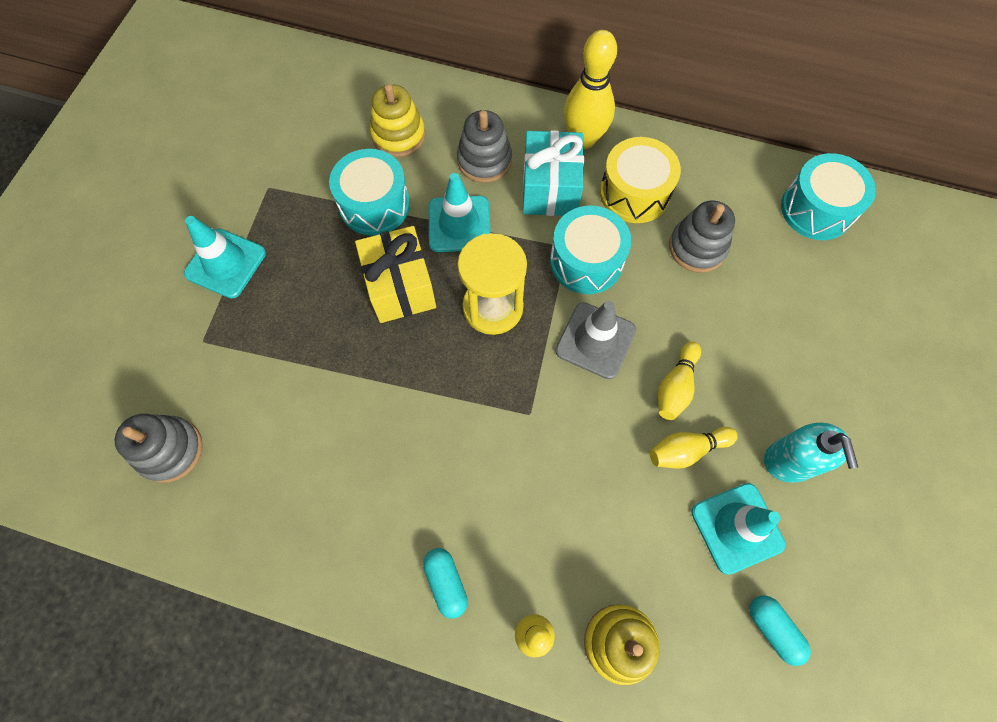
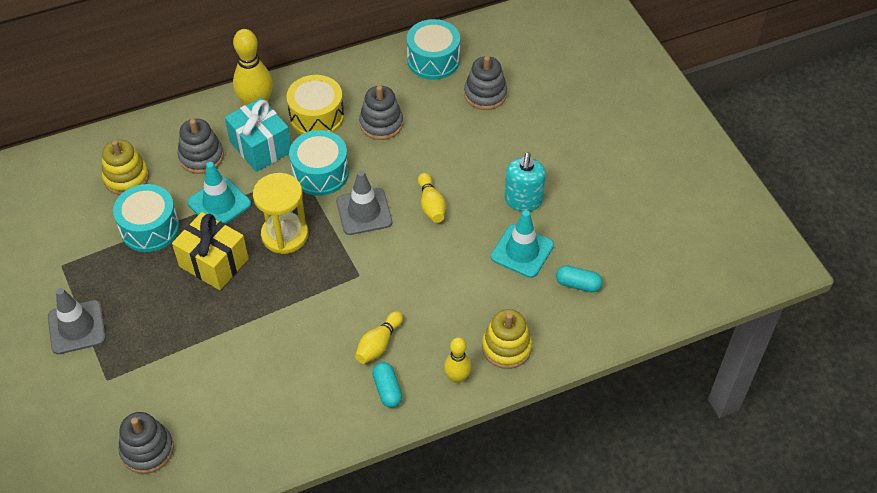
camera: 40 degrees left, 15 degrees down
turquoise traffic cone [184,216,266,299] -> grey traffic cone [48,288,106,354]
turquoise capsule [423,548,468,619] -> turquoise capsule turned 45 degrees clockwise [372,362,402,408]
yellow bowling pin [650,427,738,469] -> yellow bowling pin moved to [355,311,403,364]
turquoise soap dispenser [764,423,858,483] -> turquoise soap dispenser turned 60 degrees clockwise [504,152,546,211]
none -> grey stacking toy [464,56,507,110]

